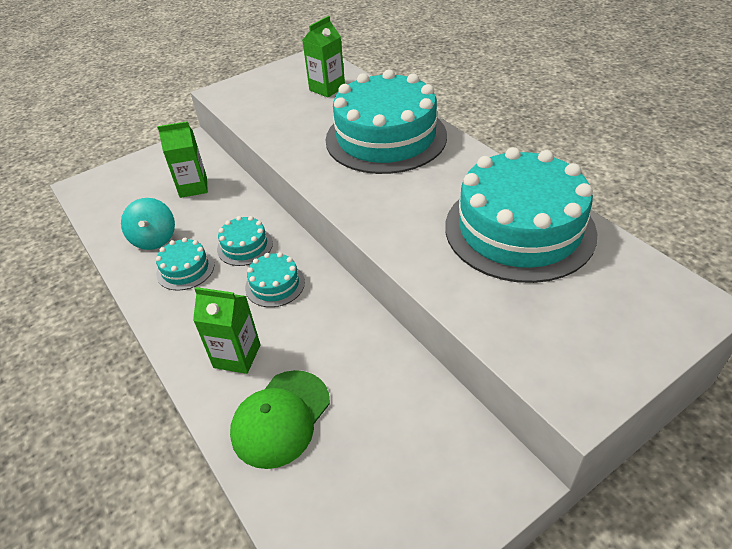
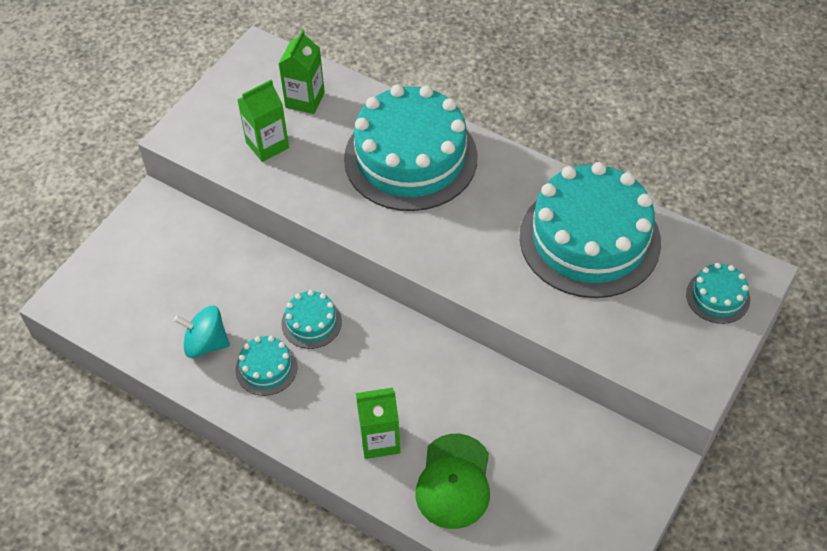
camera: 25 degrees left, 10 degrees up
turquoise spinning top [121,198,175,250] -> turquoise spinning top turned 135 degrees clockwise [174,306,230,358]
green carton [157,121,208,198] -> green carton moved to [237,80,289,162]
turquoise cake [245,252,305,307] -> turquoise cake moved to [686,263,750,324]

